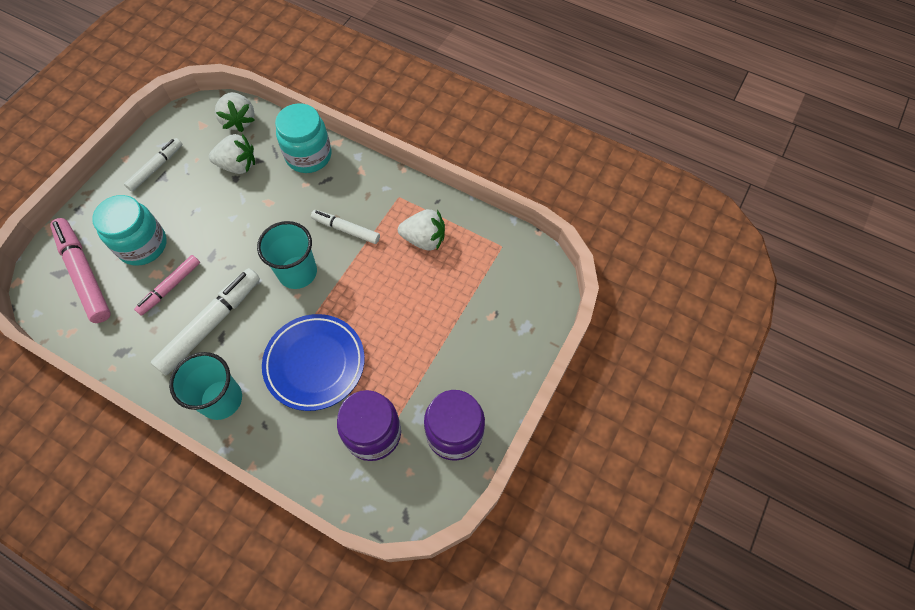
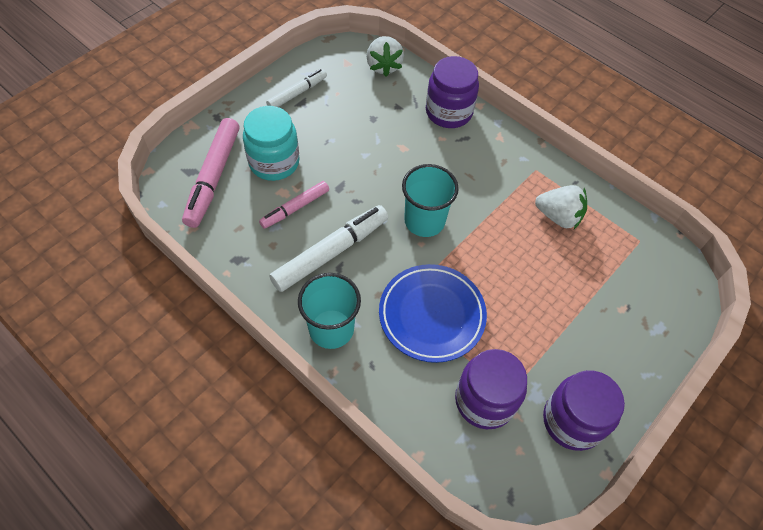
camera: 10 degrees right, 5 degrees down
pink marker [50,218,111,323] -> pink marker turned 150 degrees counterclockwise [182,118,239,228]
white strawberry [209,134,255,174] -> none
turquoise jar [275,103,331,173] -> purple jar [426,56,479,128]
white marker [311,210,380,244] -> none

